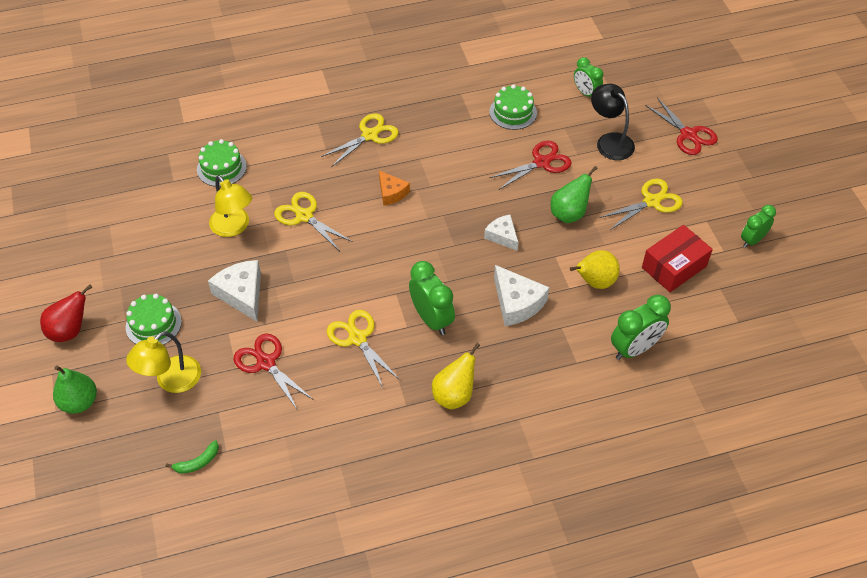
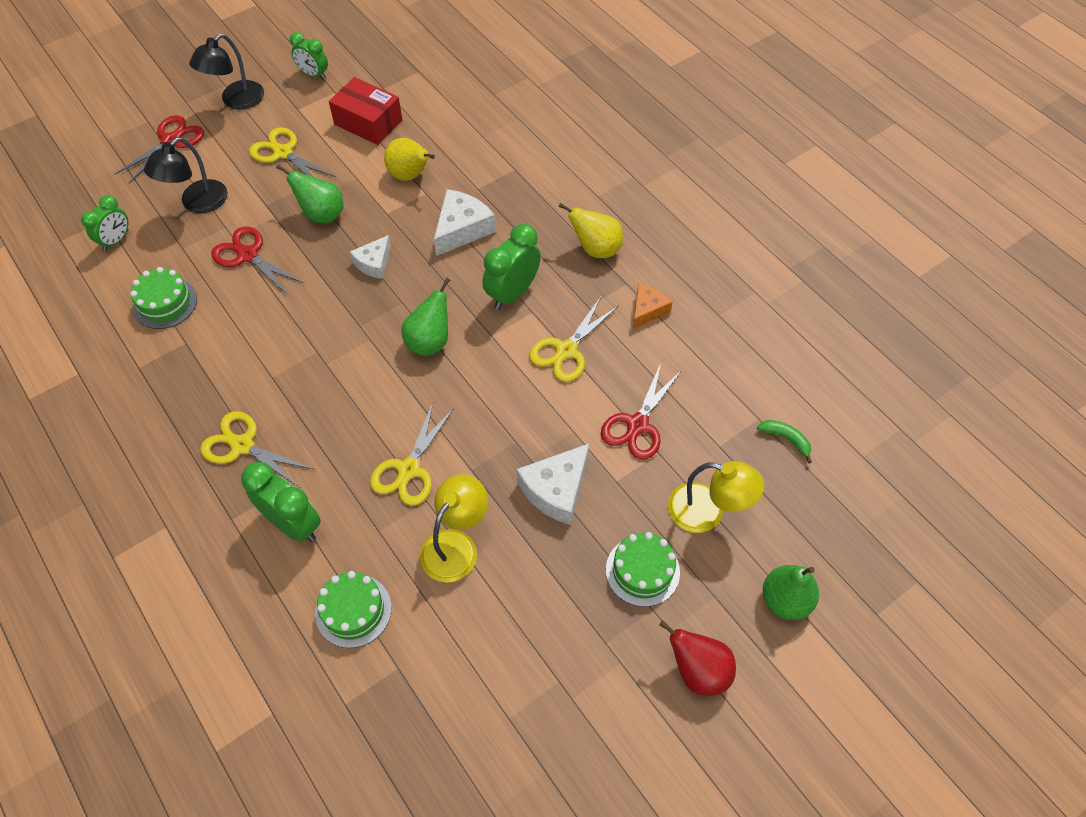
camera: 110 degrees left, 5 degrees up
orange cheese [379,171,410,206] -> orange cheese moved to [633,284,673,329]
green clock [611,295,671,360] -> green clock moved to [241,462,321,542]
none -> black lamp [189,34,264,110]
none -> green pear [402,278,450,356]

